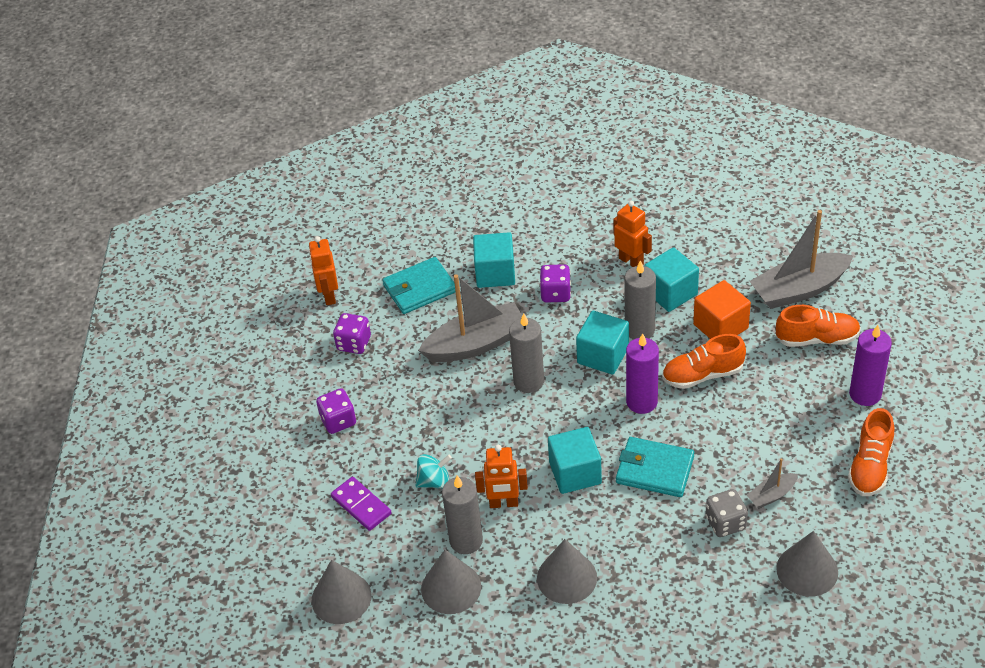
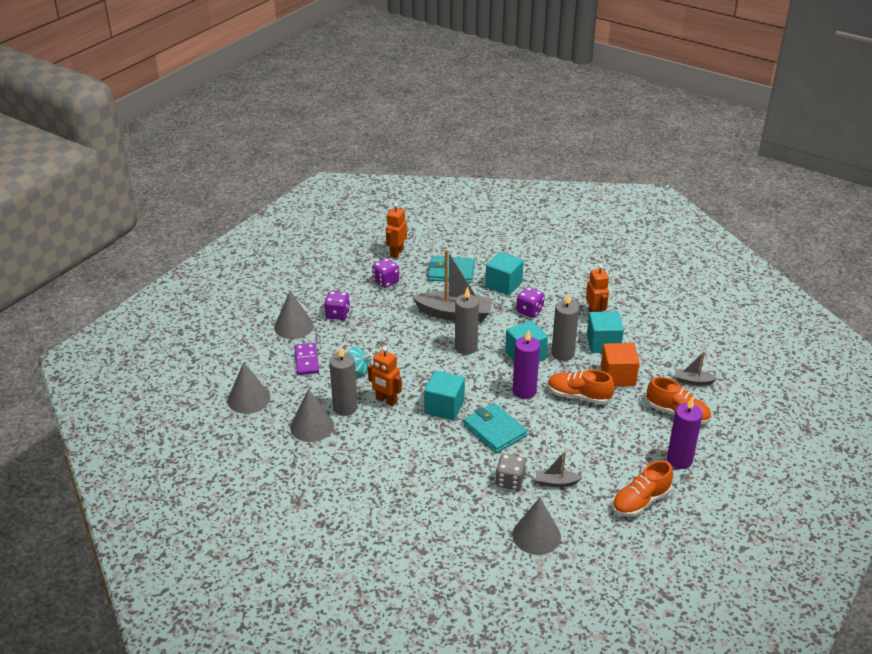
camera: 30 degrees right, 10 degrees down
grey cone [537,539,597,604] -> grey cone moved to [274,291,314,339]
grey boat [749,210,853,309] -> grey boat [675,352,718,386], size x0.48

